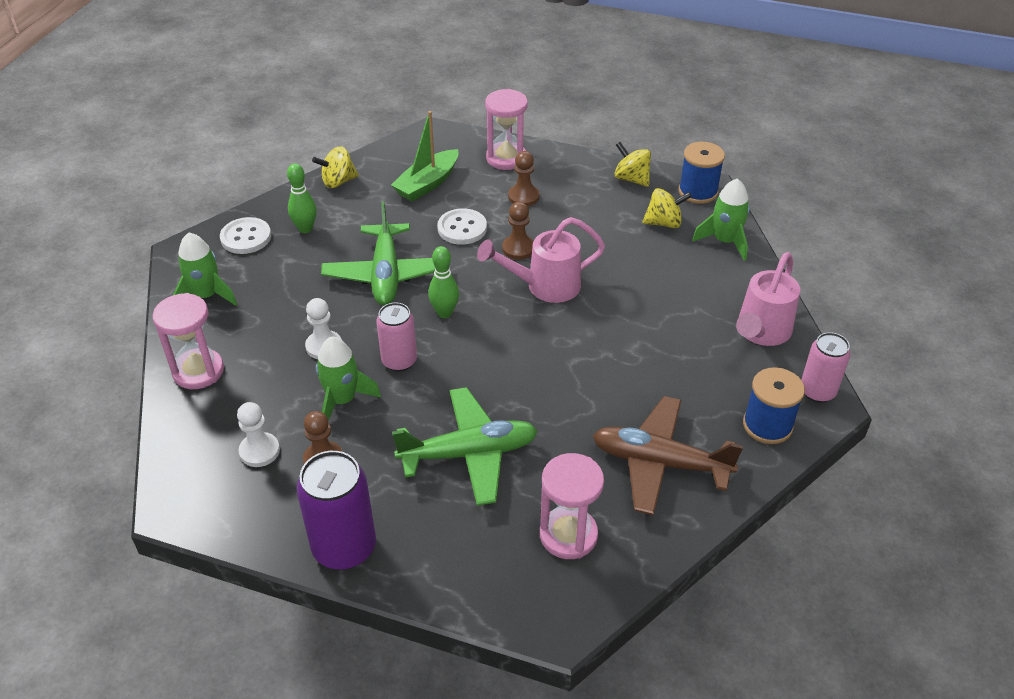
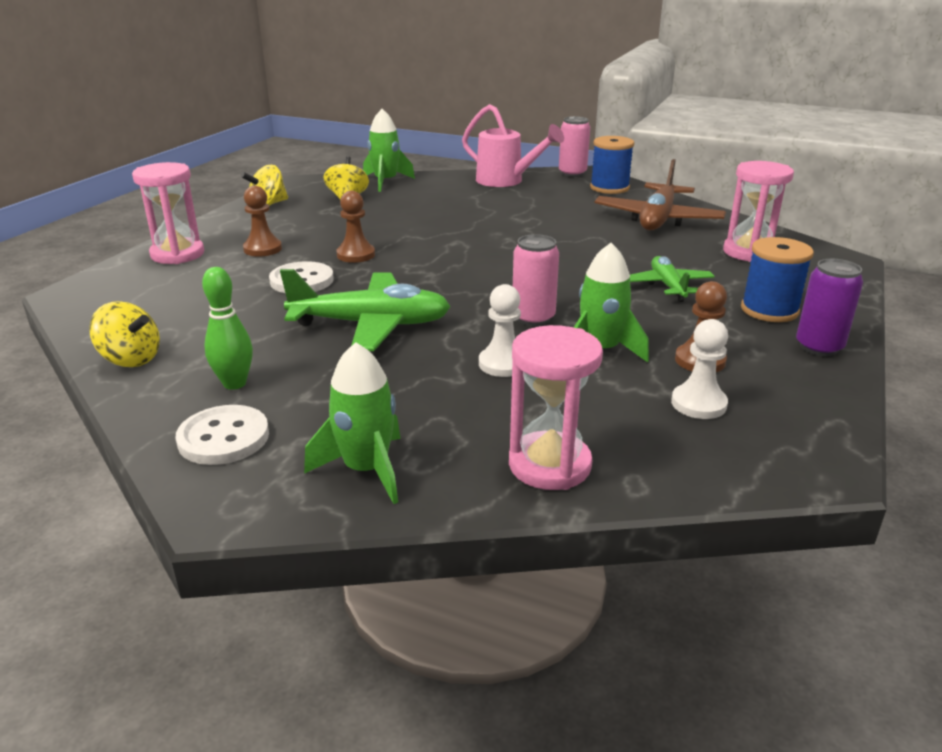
camera: 85 degrees left, 15 degrees down
purple can [297,451,376,570] -> purple can [796,259,863,356], size x0.65
yellow spinning top [312,146,359,188] -> yellow spinning top turned 45 degrees counterclockwise [89,301,160,367]
green boat [391,111,459,202] -> none
green plane [392,387,537,506] -> green plane [630,256,715,302], size x0.59
green bowling pin [428,246,459,318] -> none
pink watering can [477,217,605,303] -> none
blue spool [679,142,725,204] -> blue spool moved to [741,237,814,322]

